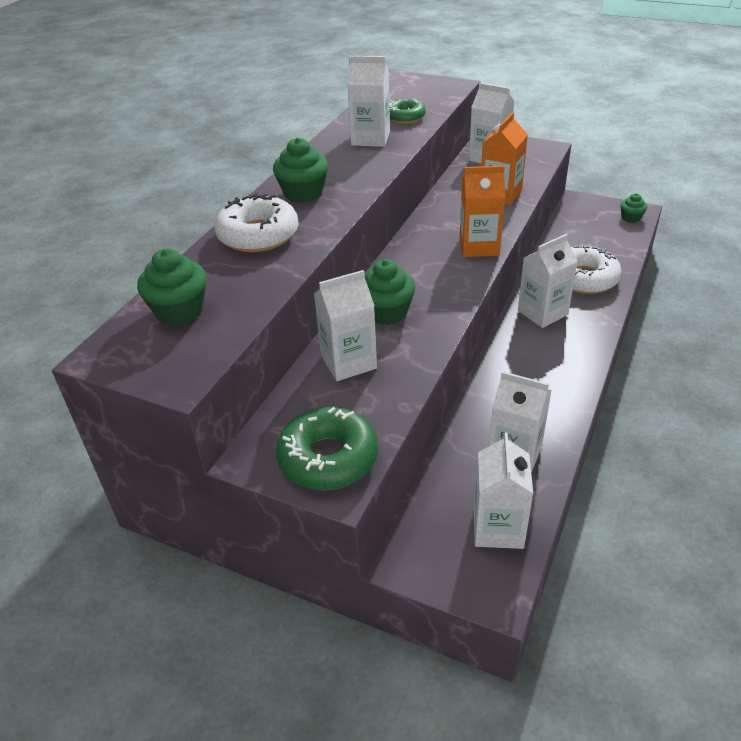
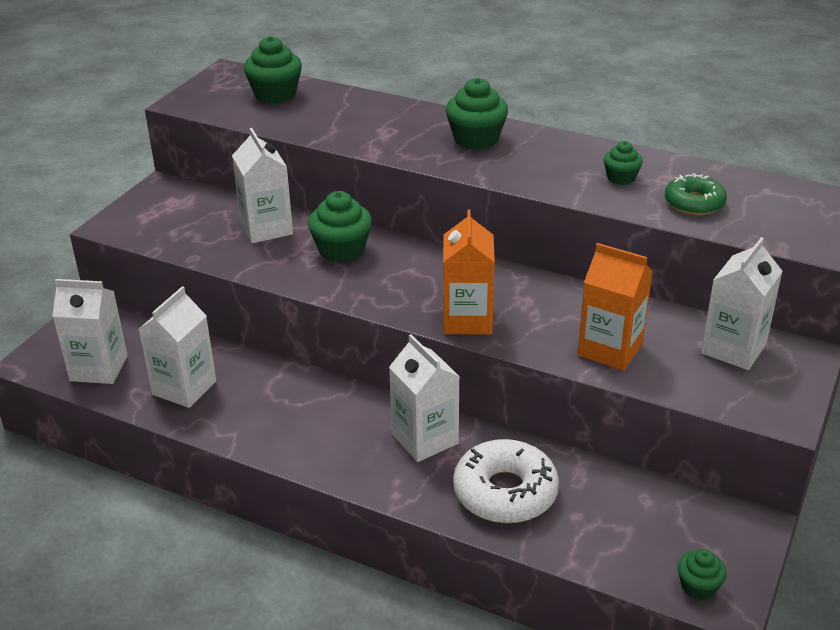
camera: 90 degrees right, 5 degrees down
white donut [214,193,299,252] -> none
green donut [276,407,378,490] -> none
white carton [347,56,390,147] -> green cupcake [604,141,643,185]

